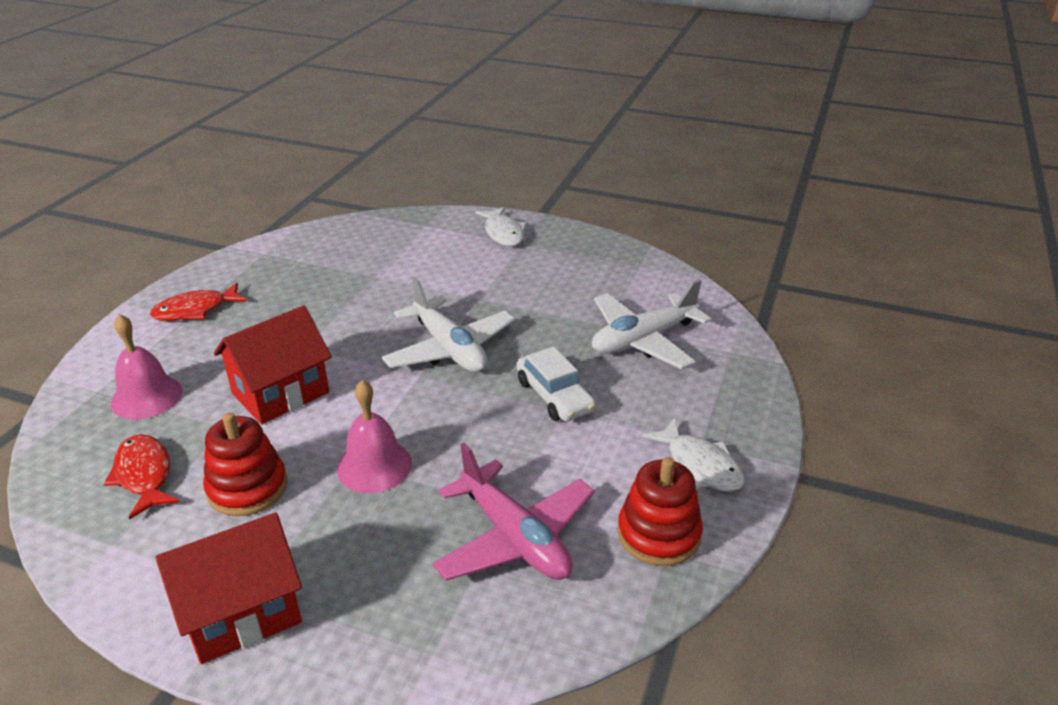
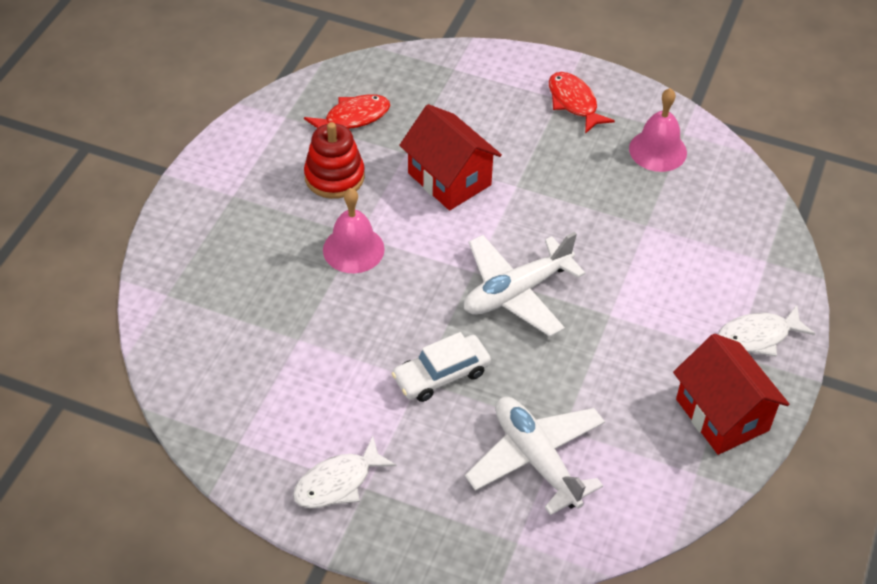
camera: 90 degrees right, 15 degrees up
pink bell [111,314,183,419] -> pink bell moved to [629,88,687,172]
red house [155,513,302,664] -> red house moved to [673,334,789,455]
pink plane [432,443,595,581] -> none
red stacking toy [617,457,703,566] -> none

